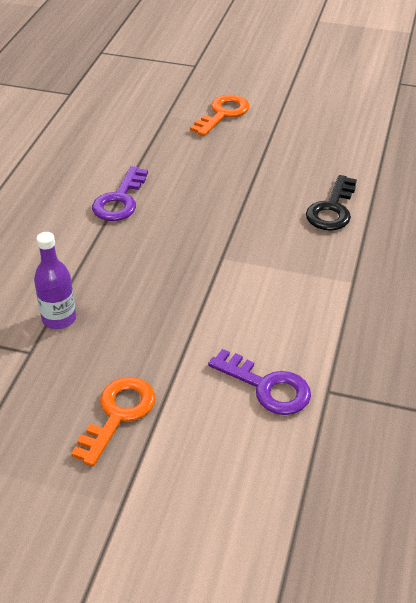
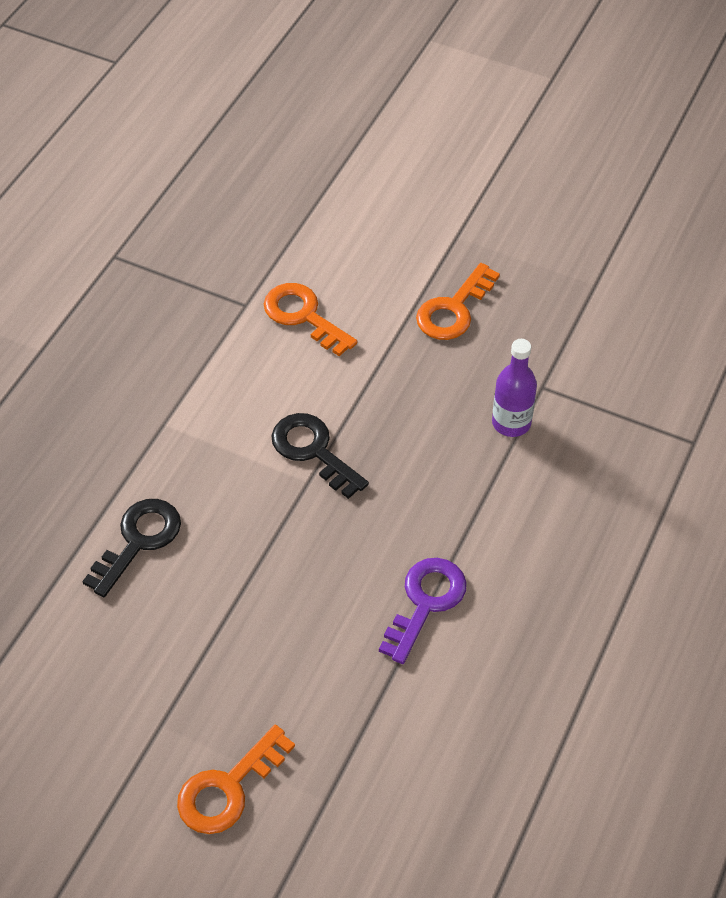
camera: 170 degrees left, 10 degrees up
purple key [208,349,311,415] -> orange key [264,283,357,356]
none -> black key [271,413,369,499]

